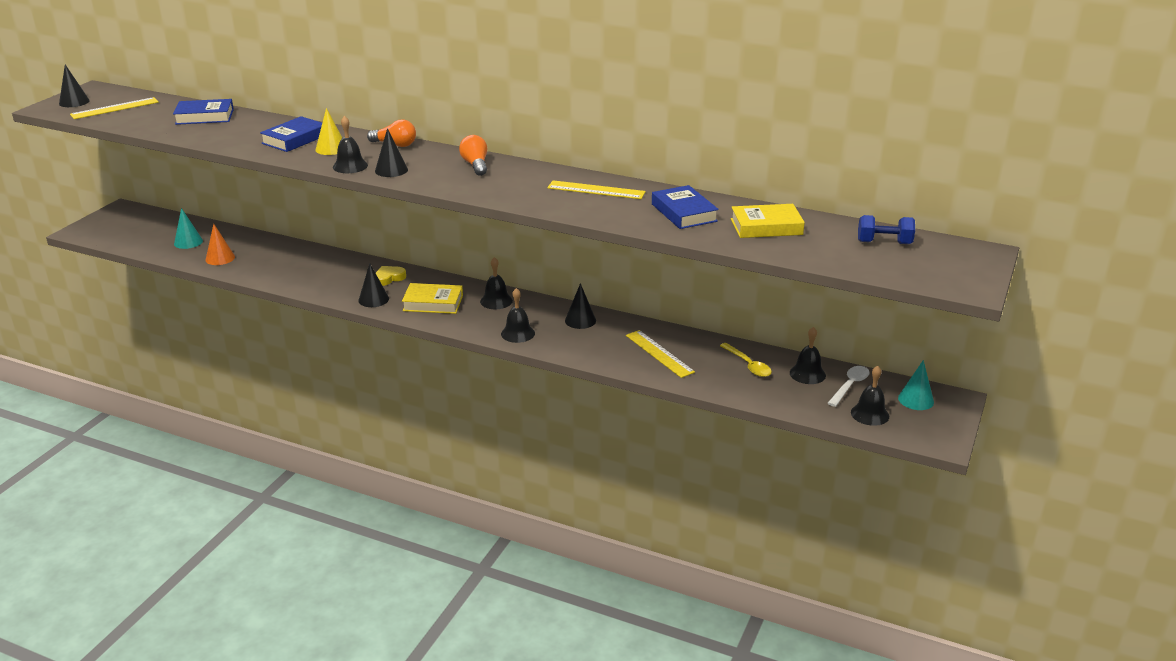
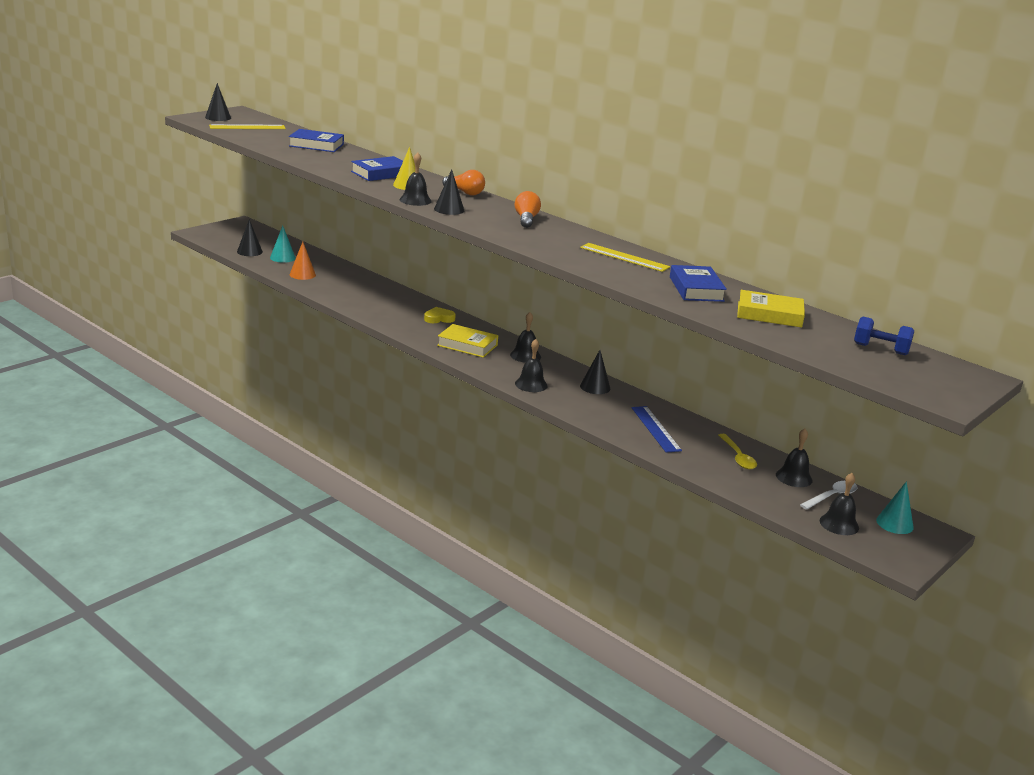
camera: 15 degrees right, 5 degrees down
black cone [358,263,389,307] -> black cone moved to [237,219,263,256]
yellow ruler [626,330,695,378] -> blue ruler [632,406,682,453]

